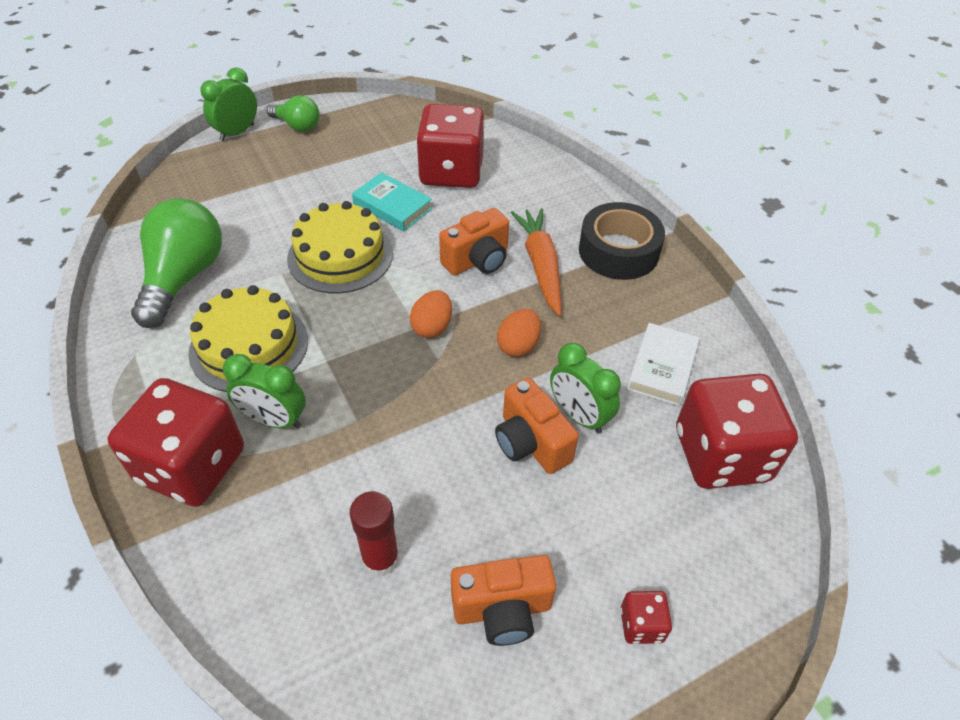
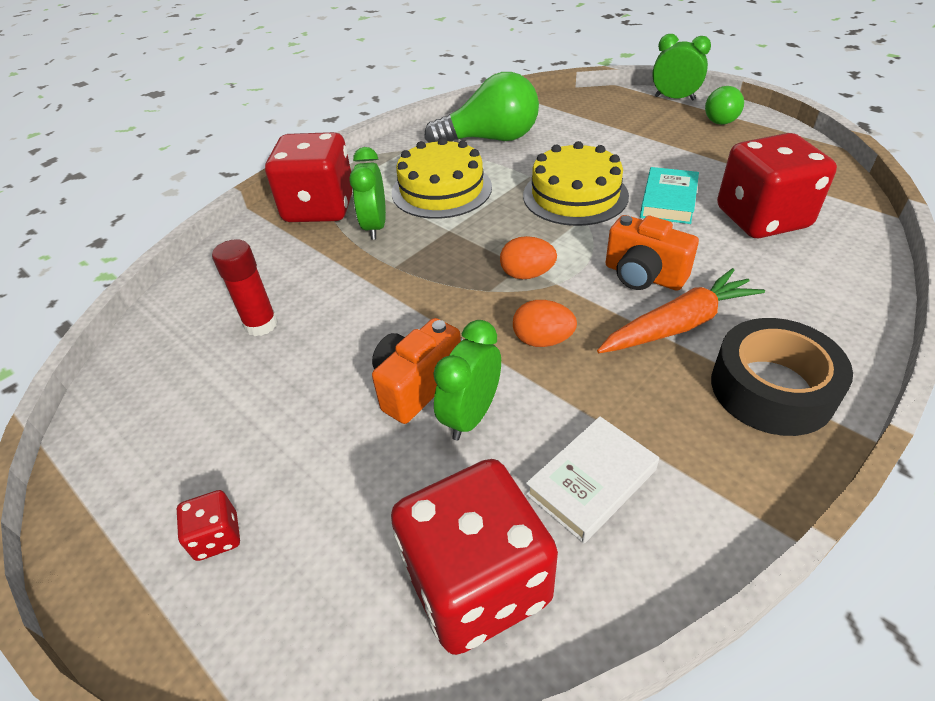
camera: 75 degrees right, 5 degrees down
orange camera [451,555,556,646] -> none
white book [627,323,700,406] -> white book turned 45 degrees counterclockwise [526,416,659,543]

